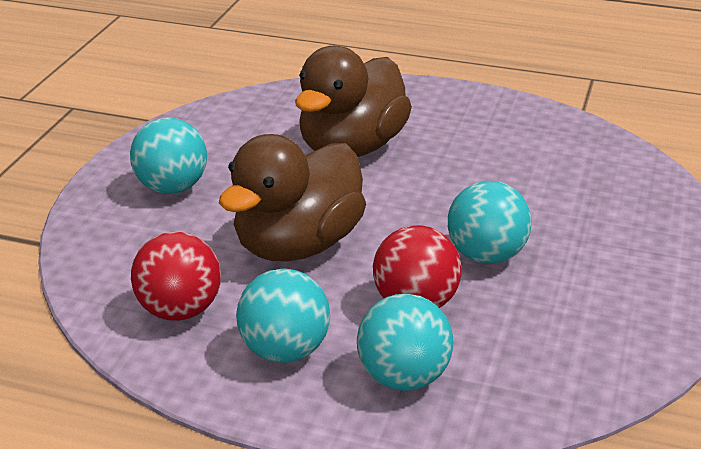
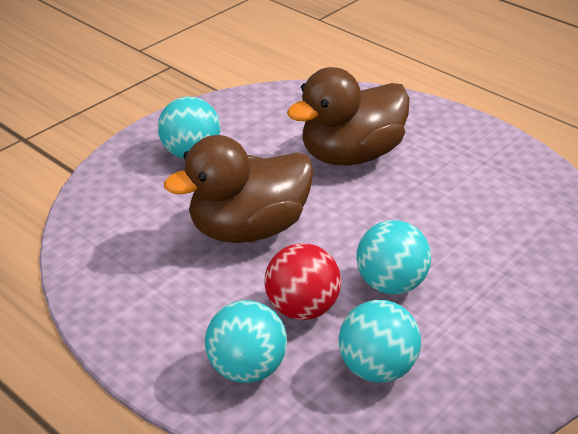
camera: 25 degrees right, 5 degrees up
red ball [131,231,221,321] -> none
turquoise ball [236,269,330,363] -> turquoise ball moved to [339,300,421,383]

